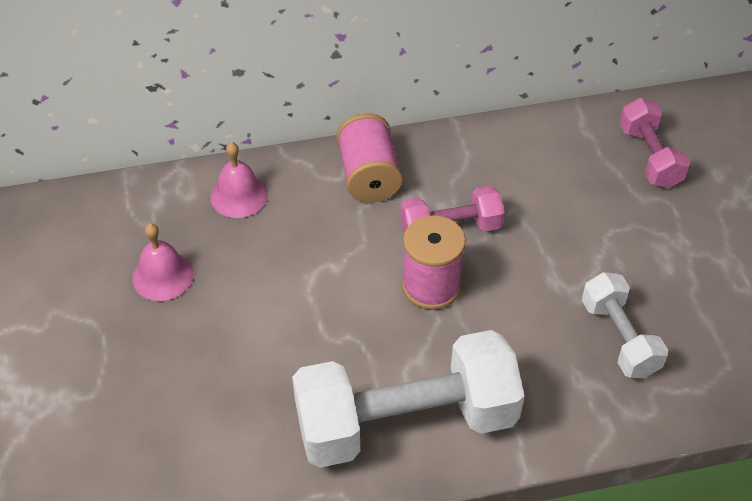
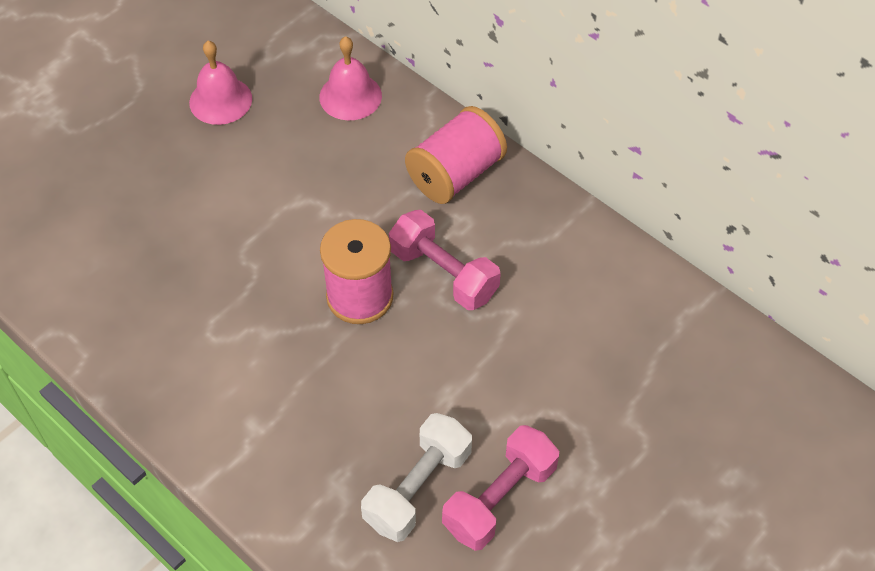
camera: 55 degrees right, 5 degrees up
white dumbbell [292,330,525,468] -> none
pink dumbbell [619,98,690,188] -> pink dumbbell moved to [442,425,559,551]

